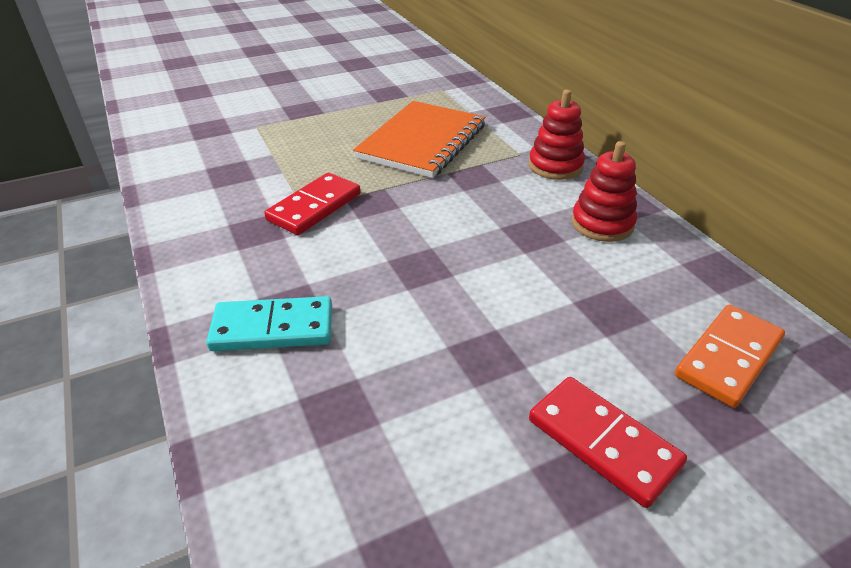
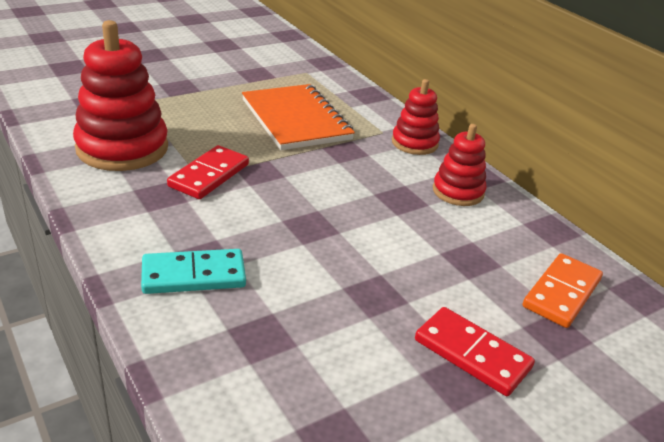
camera: 10 degrees left, 5 degrees down
orange notebook [353,101,486,178] -> orange notebook turned 45 degrees counterclockwise [242,84,355,150]
none -> red stacking toy [73,20,168,171]

